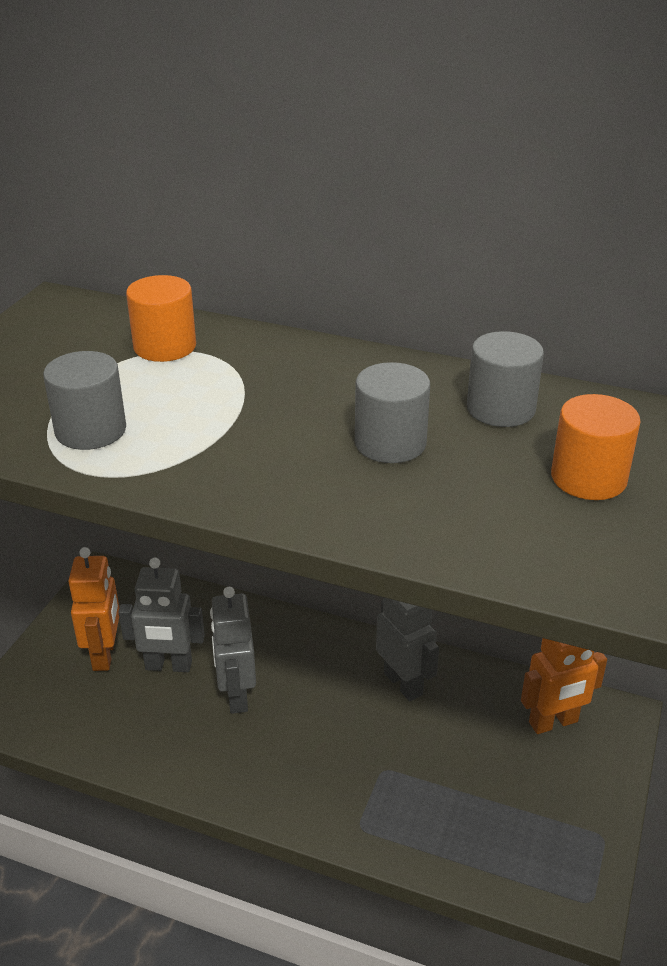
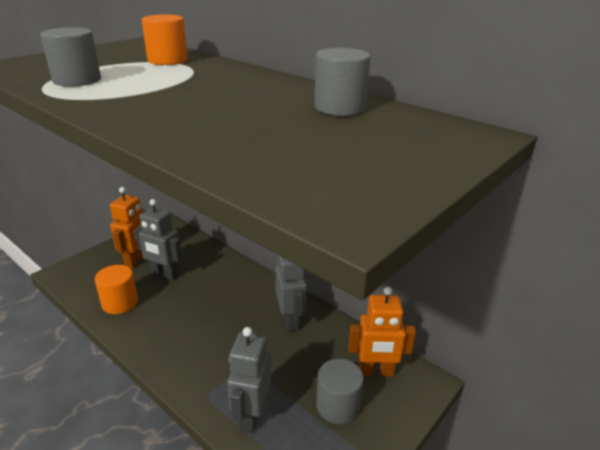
camera: 20 degrees right, 5 degrees down
grey robot [210,587,256,714] -> grey robot moved to [227,327,271,433]
grey cylinder [355,362,430,463] -> grey cylinder moved to [316,359,364,424]
orange cylinder [551,394,641,500] -> orange cylinder moved to [95,265,138,314]

